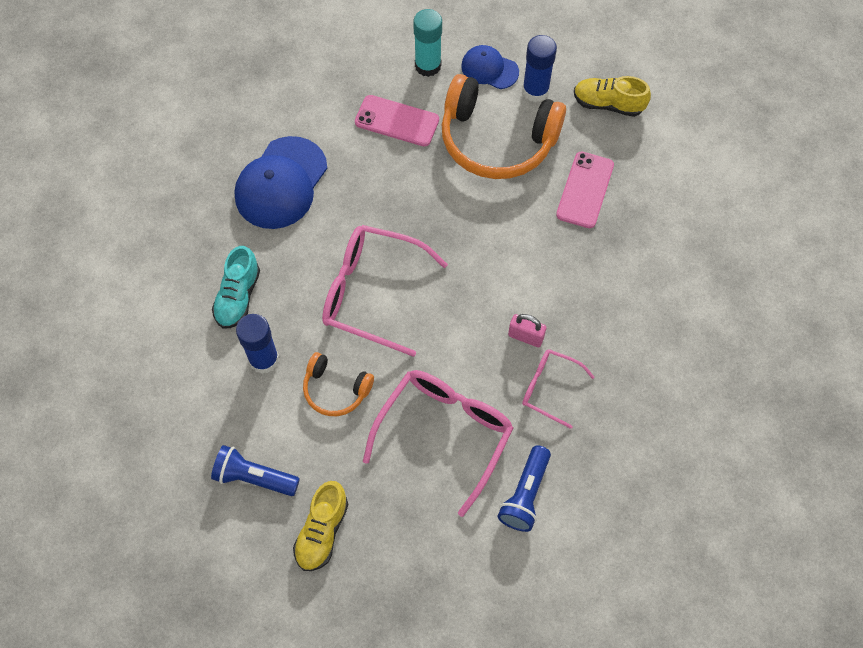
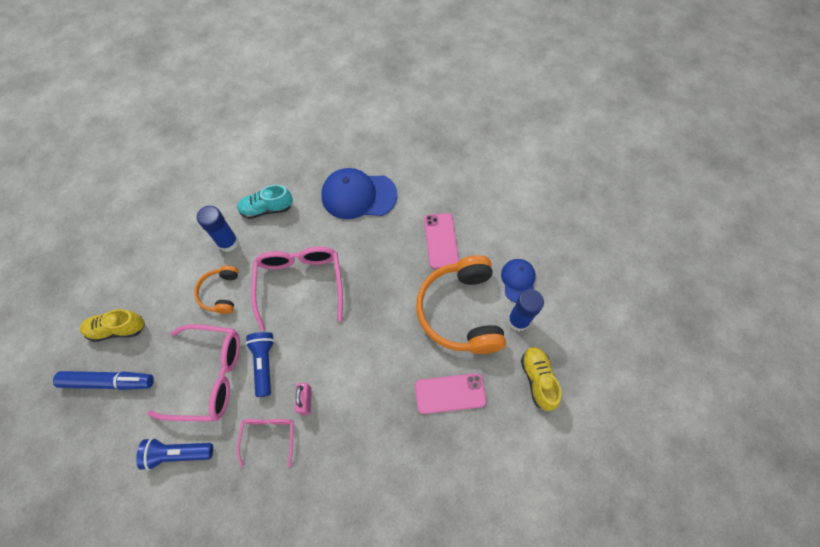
camera: 65 degrees right, 0 degrees up
blue flashlight [211,445,300,496] -> blue flashlight moved to [245,332,275,397]
turquoise glue stick [413,9,442,77] -> none
none -> blue marker [53,371,154,390]

